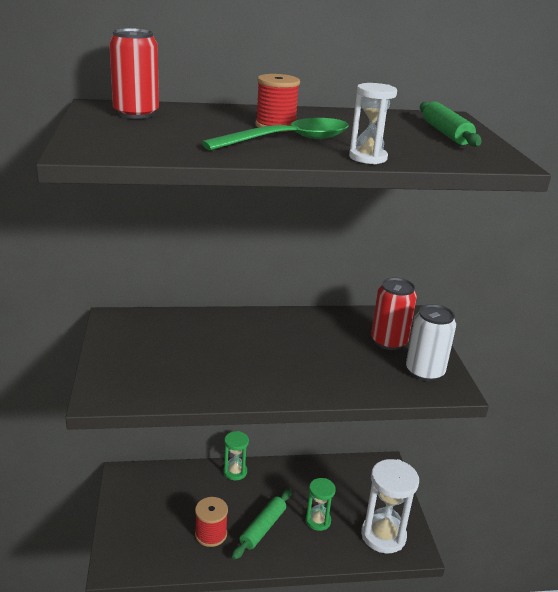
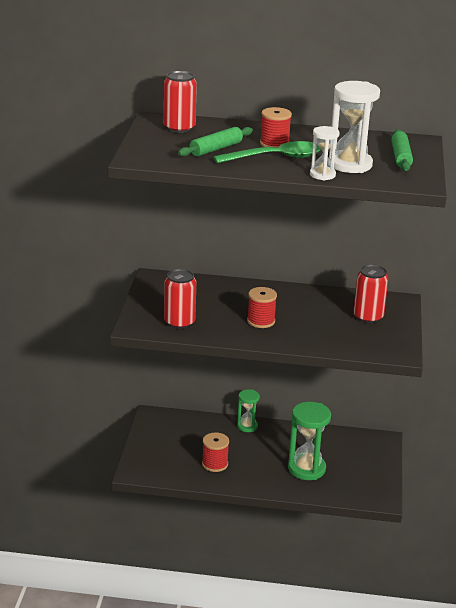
camera: 15 degrees right, 0 degrees up
green rolling pin [232,489,292,560] -> green rolling pin moved to [178,127,253,156]
green hourglass [306,478,336,531] -> green hourglass [288,402,331,480], size x1.73
white hourglass [361,459,419,553] -> white hourglass moved to [329,81,380,173]
white can [406,304,456,381] -> none
none -> red can [164,269,196,329]
none -> red spool [247,287,277,328]

